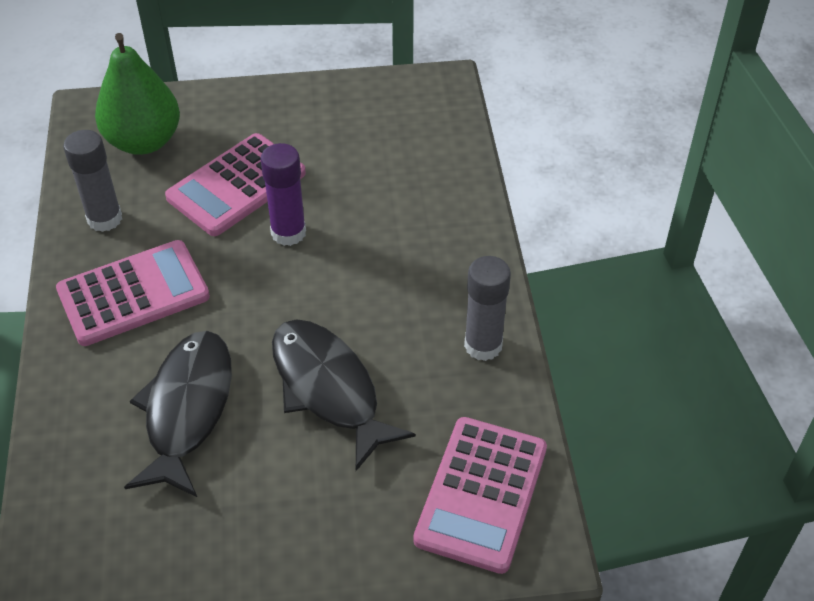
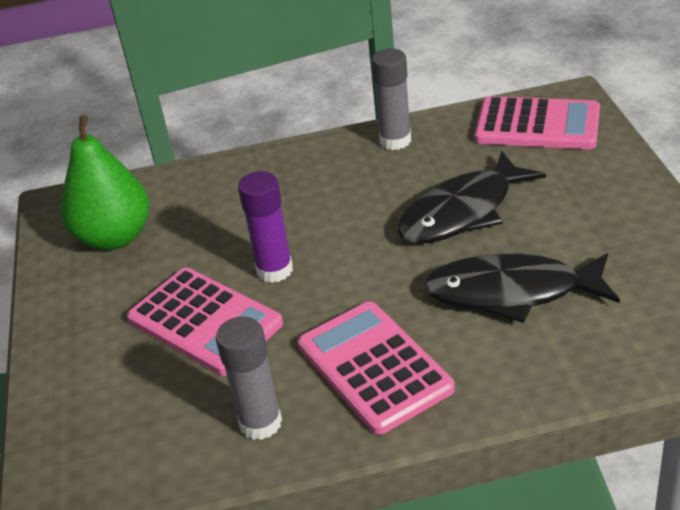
camera: 90 degrees left, 10 degrees down
green pear [95,33,180,155] -> green pear moved to [61,115,150,250]

